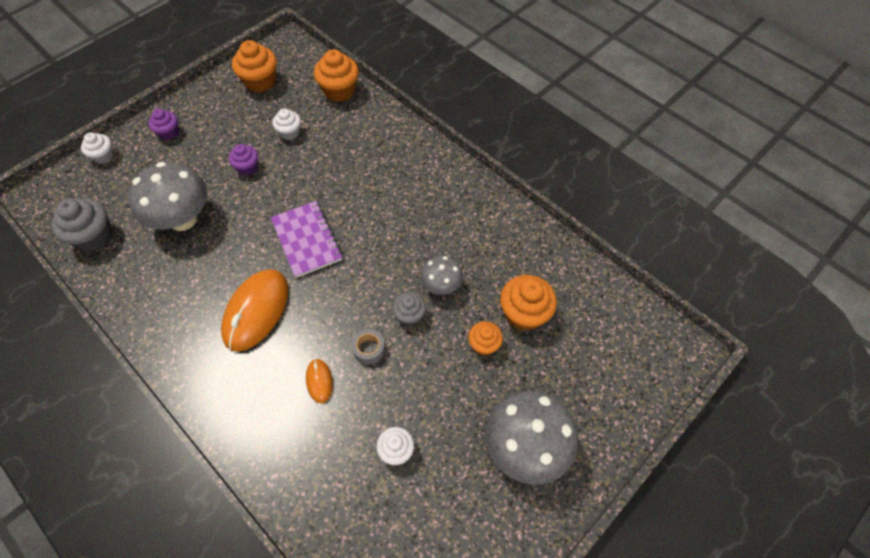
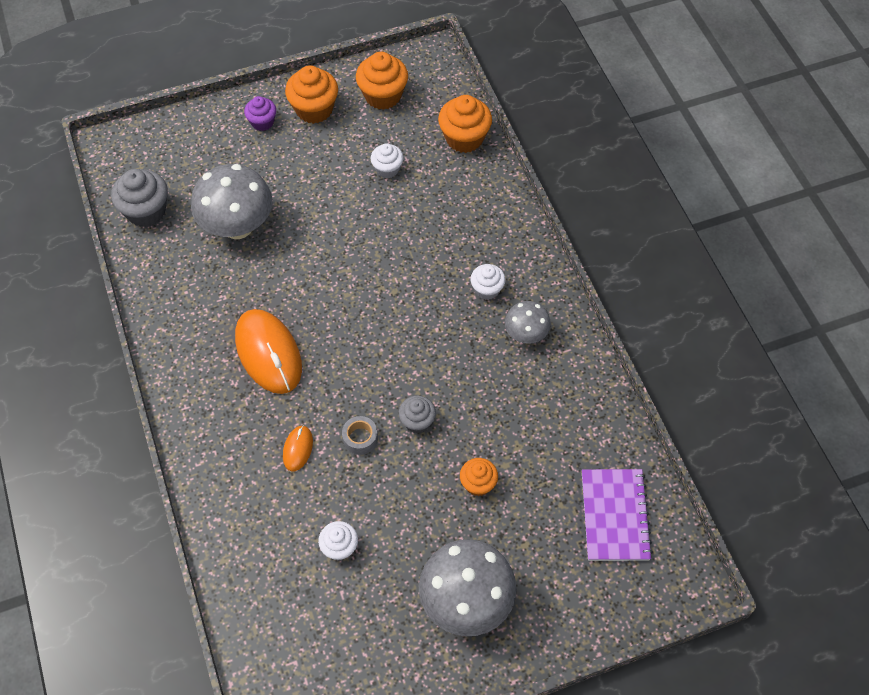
camera: 25 degrees right, 0 degrees up
white cupcake [81,132,114,164] -> white cupcake moved to [470,264,506,300]
orange mouse [221,269,288,352] -> orange mouse turned 75 degrees counterclockwise [235,309,302,394]
purple cupcake [229,144,258,175] -> none
purple notebook [271,201,342,278] -> purple notebook moved to [582,469,653,561]
grey mushroom [421,255,463,295] -> grey mushroom moved to [505,301,551,344]
orange cupcake [500,275,557,331] -> orange cupcake moved to [285,65,338,124]

